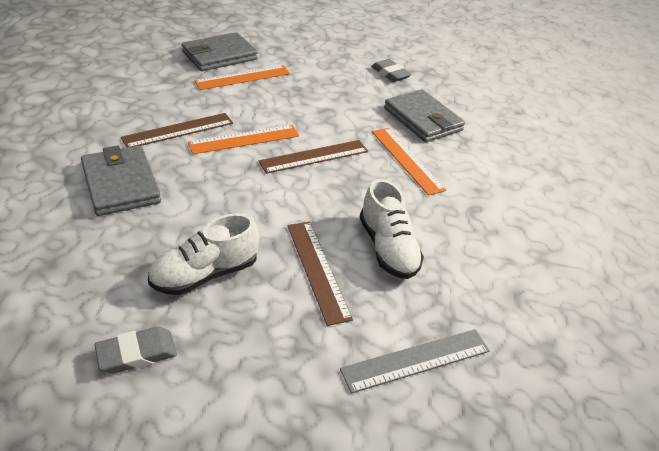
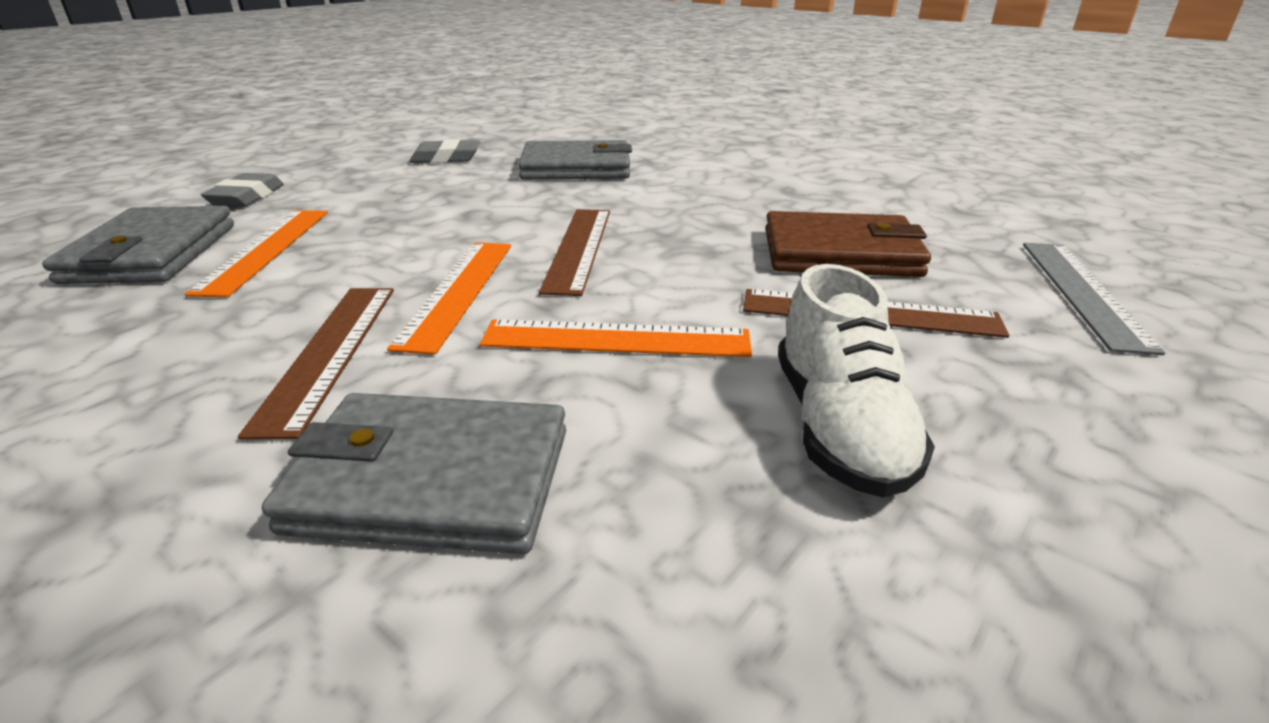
camera: 55 degrees left, 10 degrees down
grey eraser [95,326,177,374] -> grey eraser moved to [201,173,284,207]
white shoe [360,179,424,279] -> brown wallet [765,211,931,277]
orange ruler [372,128,446,195] -> orange ruler moved to [480,319,752,357]

